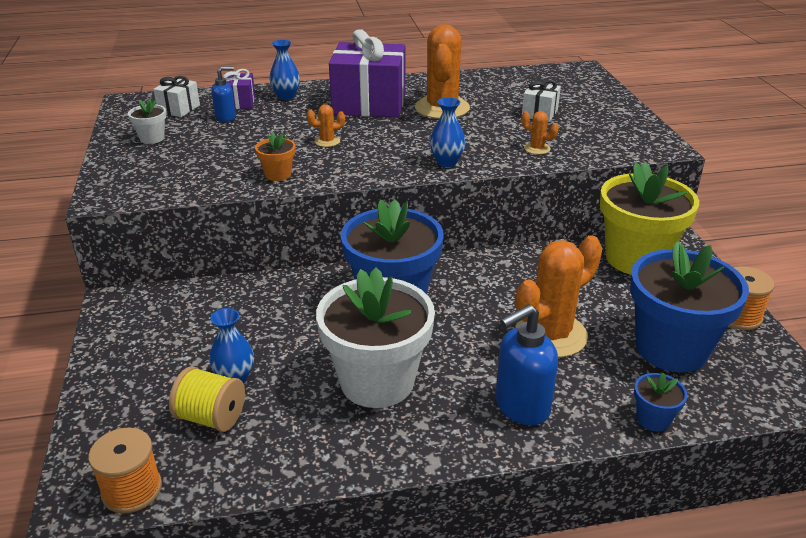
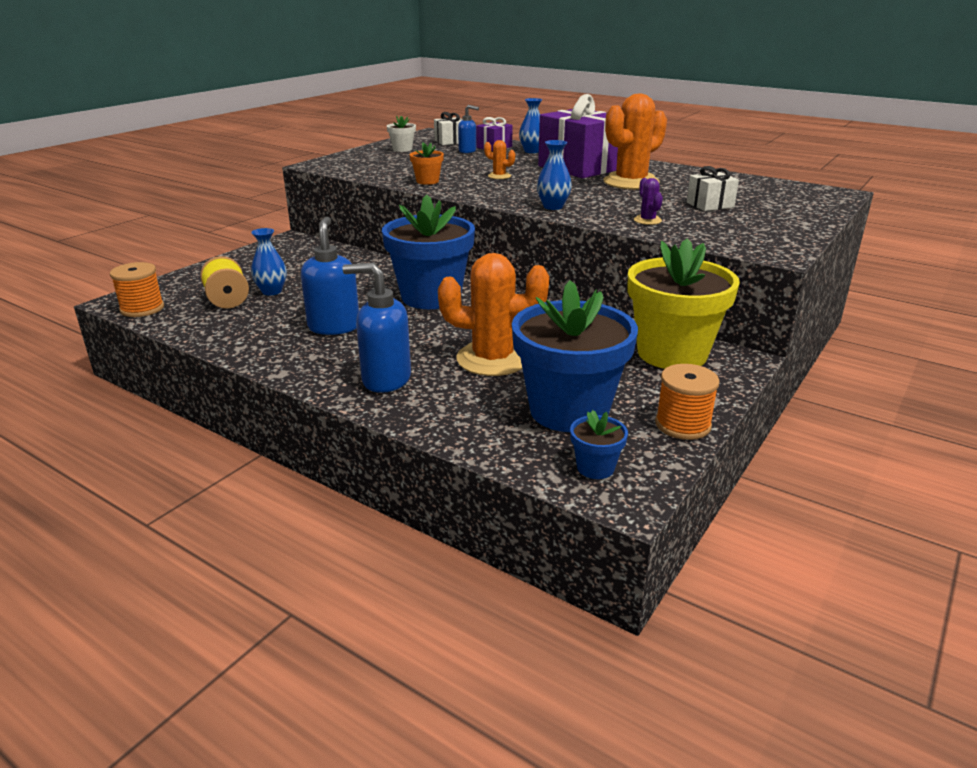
camera: 45 degrees right, 5 degrees down
white flower pot [316,267,435,408] -> blue soap dispenser [301,217,359,335]
orange cactus [521,111,559,154] -> purple cactus [634,178,663,225]
blue flower pot [634,373,688,432] -> blue flower pot moved to [570,410,628,479]

